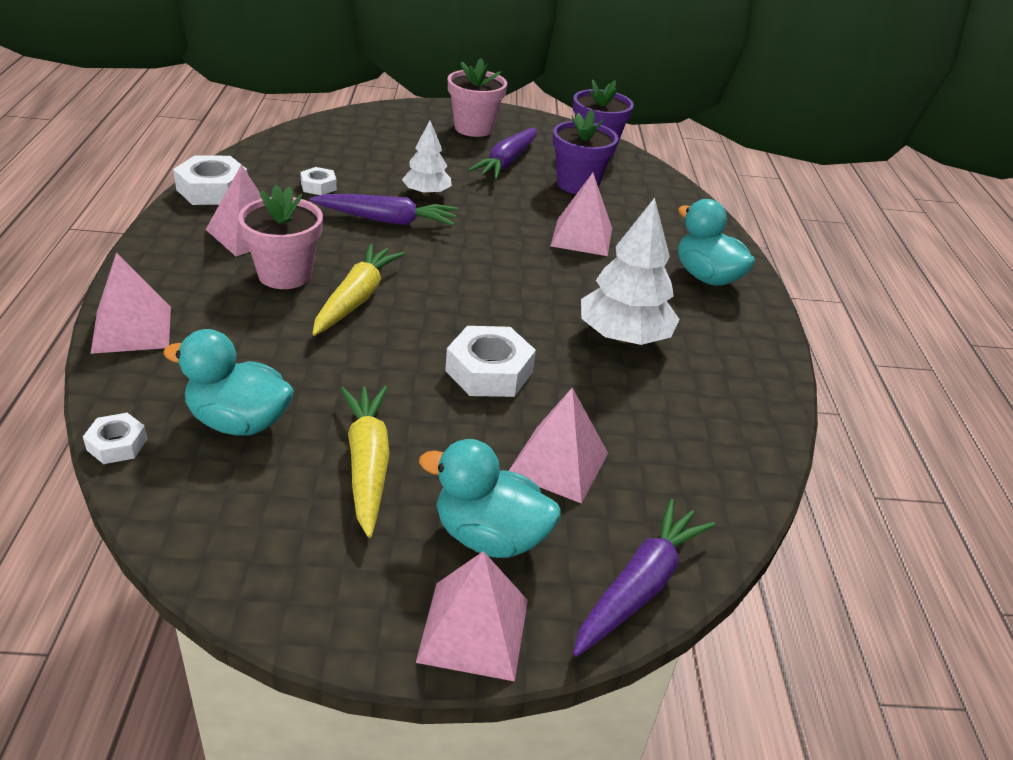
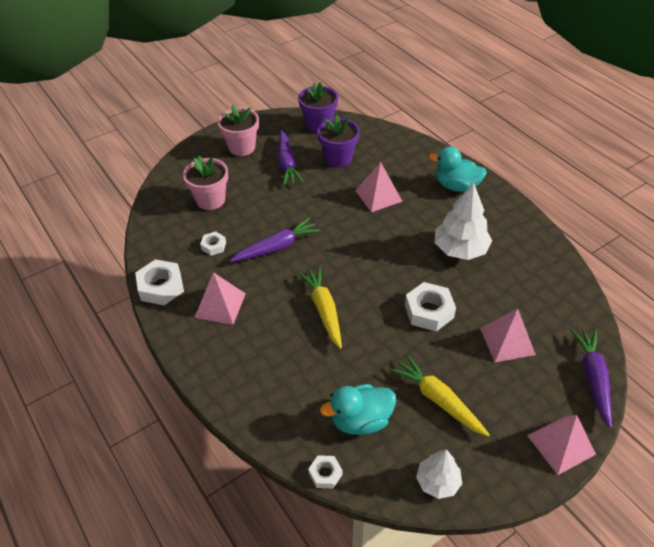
camera: 30 degrees left, 10 degrees up
pink pyramid [91,252,171,354] -> none
pink flower pot [238,185,323,289] -> pink flower pot moved to [183,156,228,210]
white tree [402,121,452,196] -> white tree moved to [416,449,462,499]
turquoise duck [419,439,561,558] -> none

